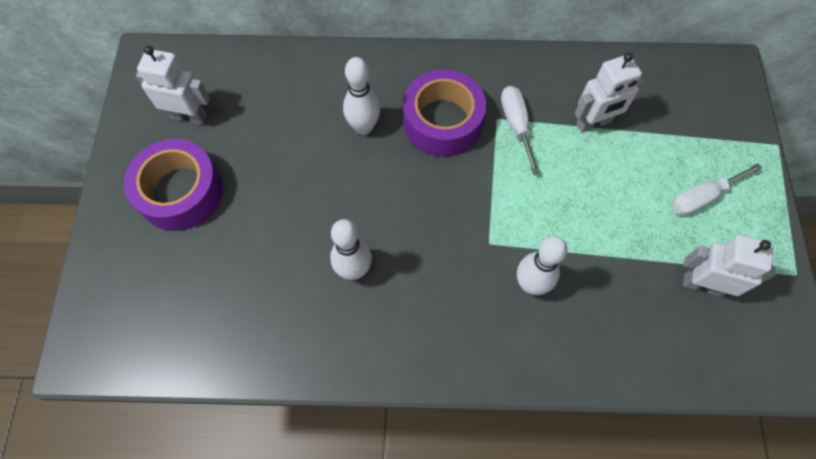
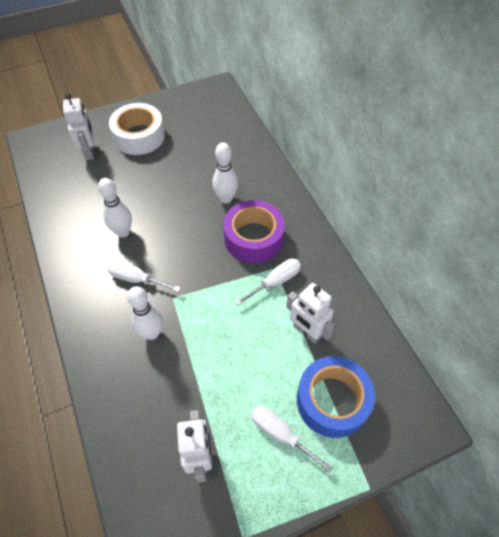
camera: 65 degrees right, 10 degrees down
purple tape [124,139,223,231] -> white tape [109,103,165,155]
white robot [136,46,210,125] -> white robot moved to [63,93,94,160]
none -> white screwdriver [107,260,181,292]
none -> blue tape [297,356,375,438]

